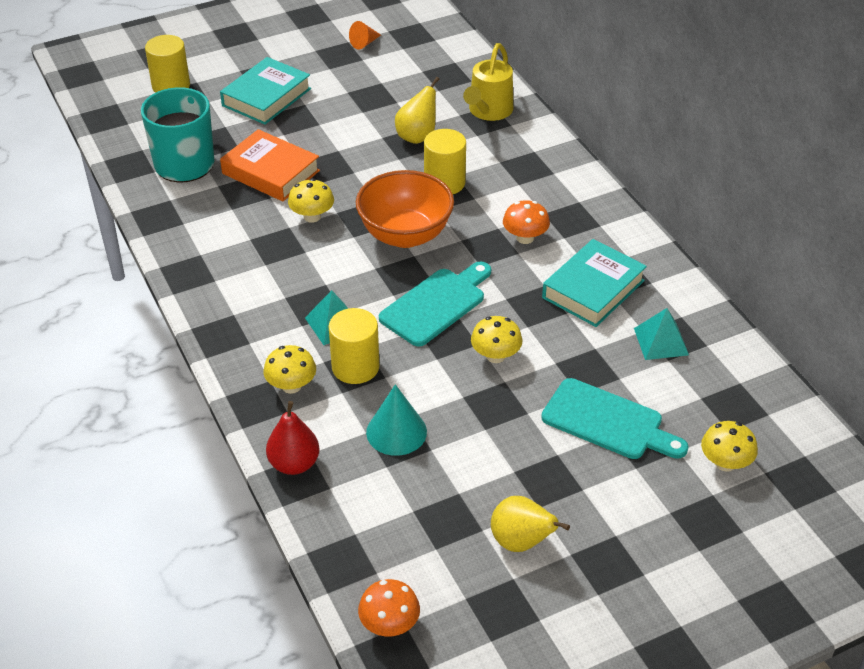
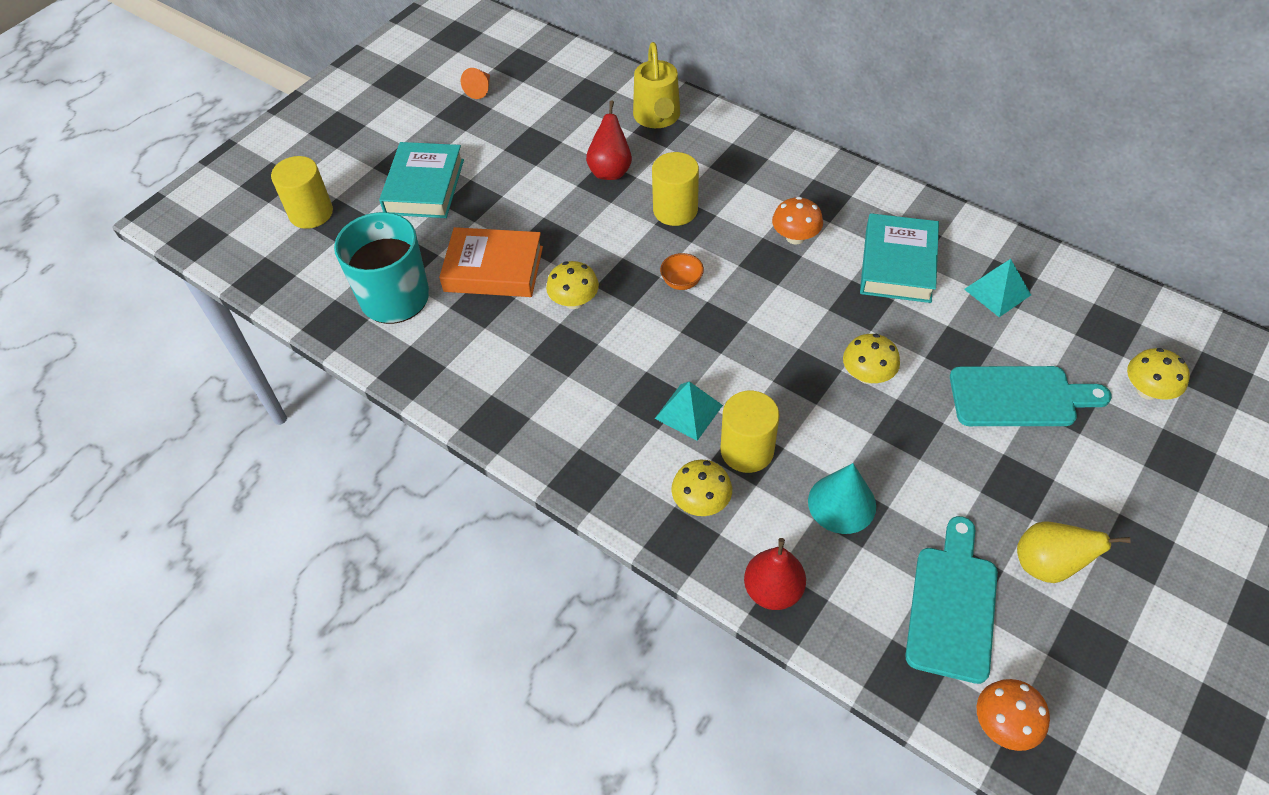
camera: 25 degrees left, 10 degrees up
orange bowl [356,170,454,248] -> orange bowl [660,253,704,290], size x0.40
turquoise cutting board [379,262,491,347] -> turquoise cutting board moved to [905,516,998,684]
yellow pear [395,77,439,144] -> red pear [586,100,632,180]

